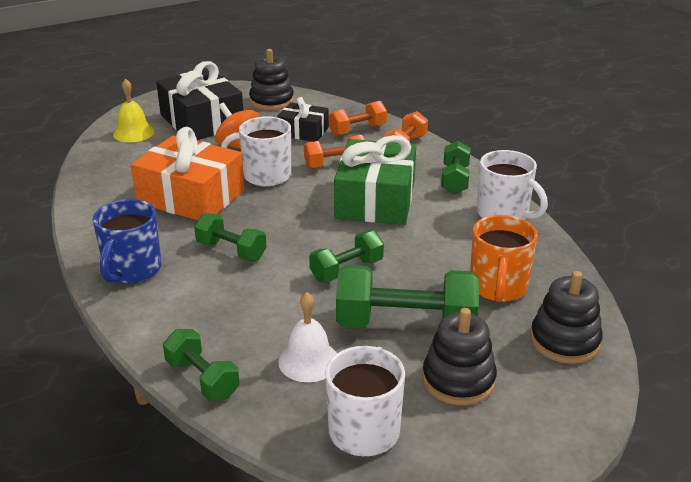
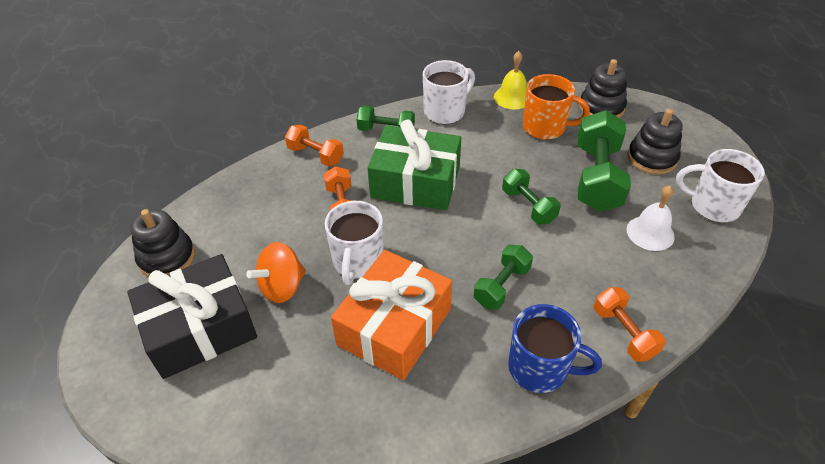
camera: 85 degrees left, 15 degrees up
yellow bell [113,79,154,142] -> yellow bell moved to [494,51,527,110]
green dumbbell [163,329,240,401] -> none
black gift [277,97,329,142] -> none
orange dumbbell [329,101,387,136] -> orange dumbbell moved to [594,287,666,362]

